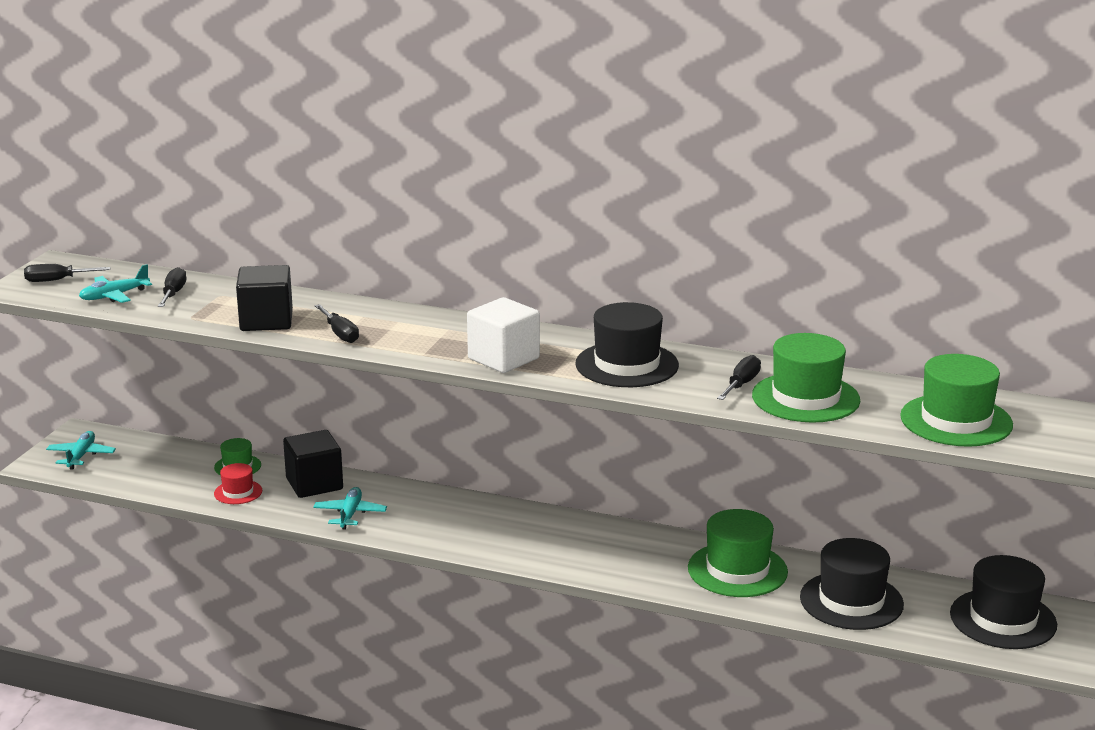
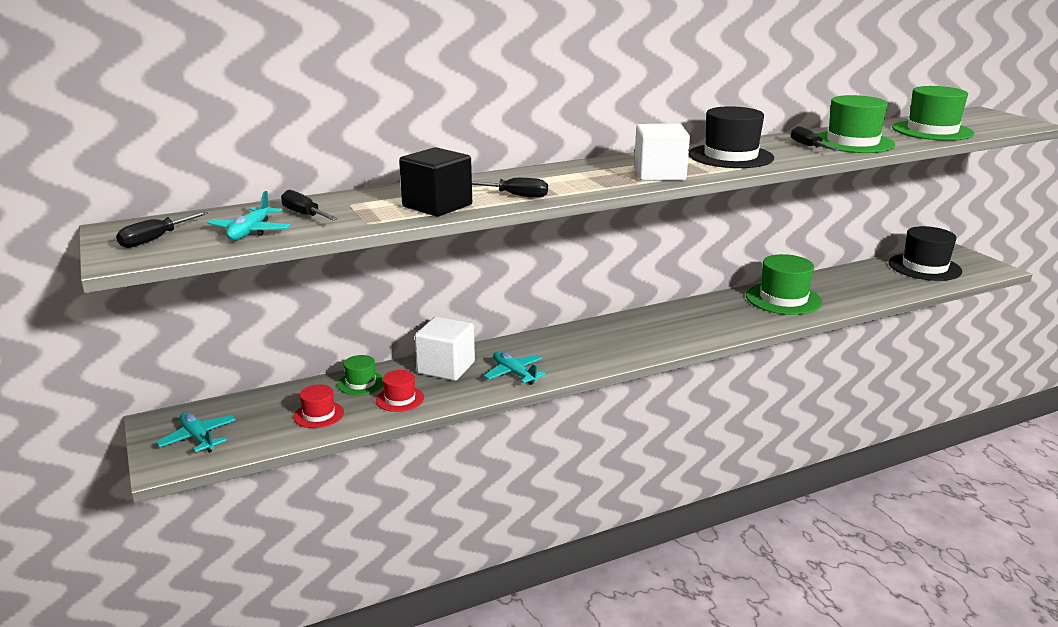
camera: 45 degrees left, 0 degrees up
black cube [283,430,343,498] -> white cube [415,317,475,381]
black hat [800,538,904,630] -> none
none -> red hat [294,385,344,428]

